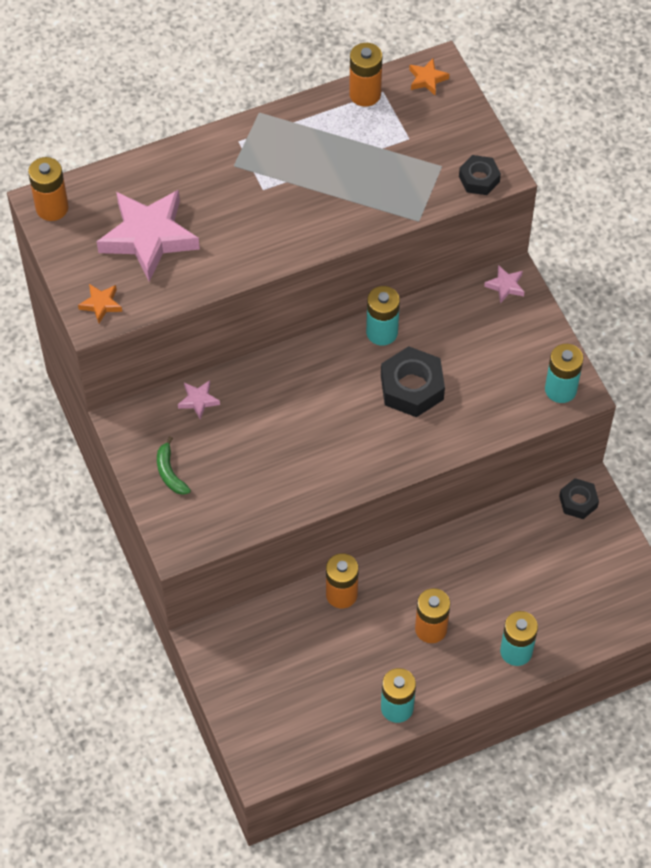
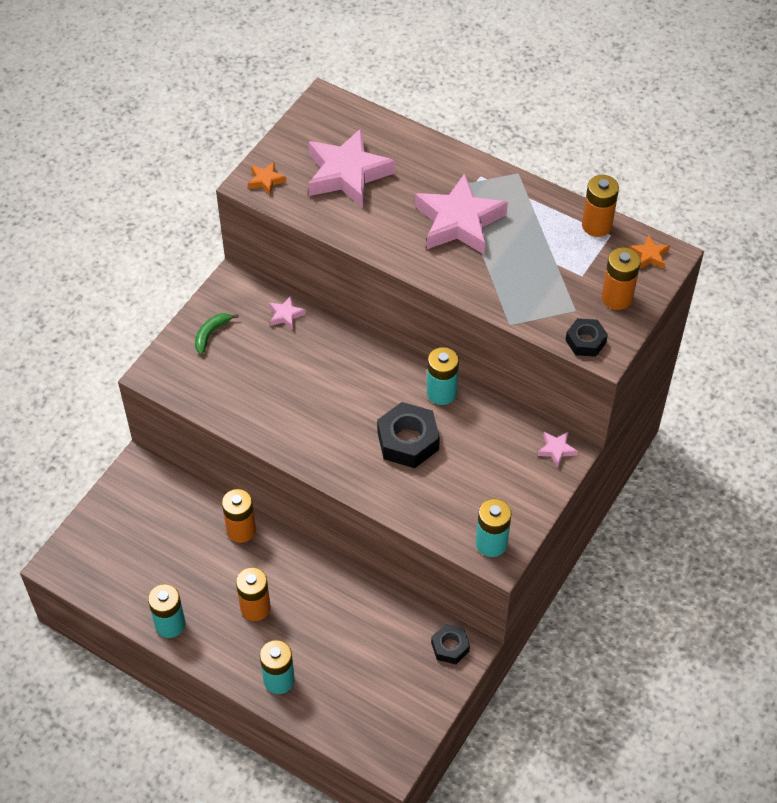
camera: 55 degrees right, 5 degrees down
orange battery [28,157,69,221] -> orange battery moved to [602,247,641,310]
none -> pink star [415,173,508,254]

